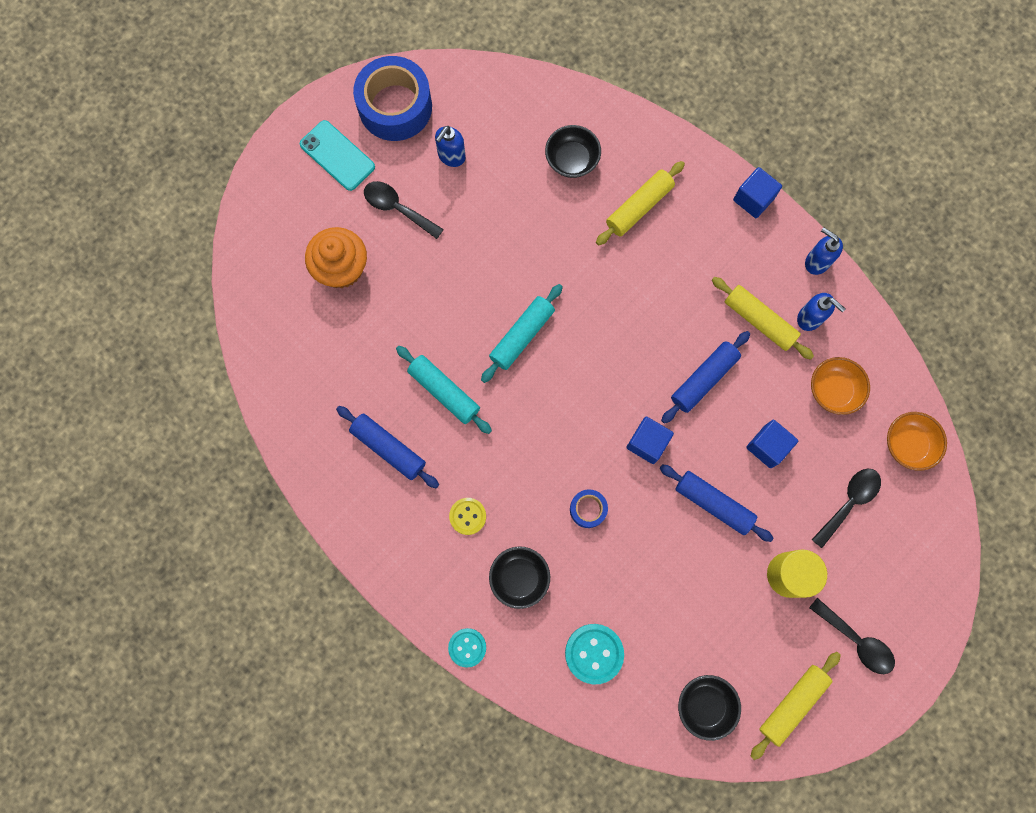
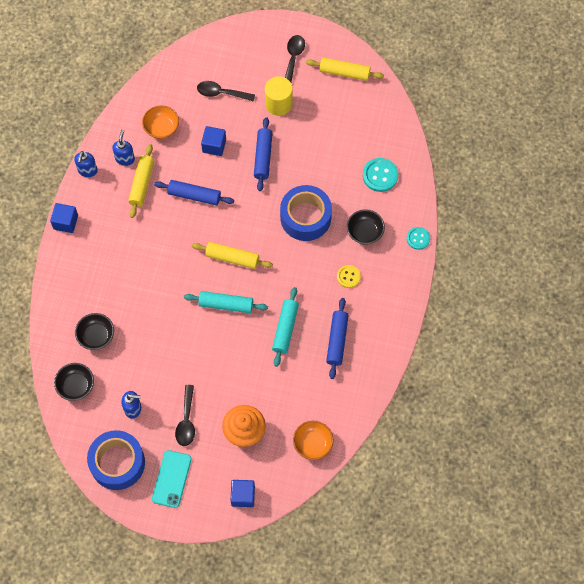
camera: 120 degrees left, 10 degrees down
blue tape [570,489,608,528] -> blue tape [280,185,332,241], size x2.18
yellow rolling pin [596,161,685,245] -> yellow rolling pin moved to [192,242,273,269]
blue cube [626,416,674,464] -> blue cube moved to [230,480,255,507]
black bowl [678,675,741,741] -> black bowl moved to [54,363,94,401]
orange bowl [887,412,947,471] -> orange bowl moved to [293,421,333,460]

